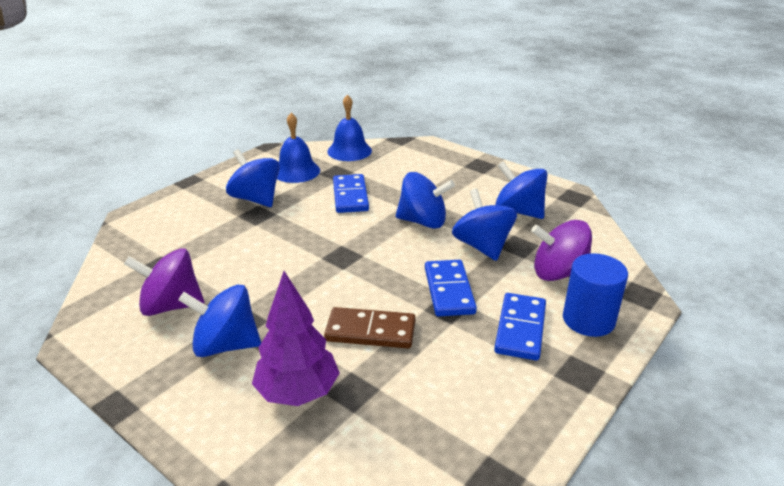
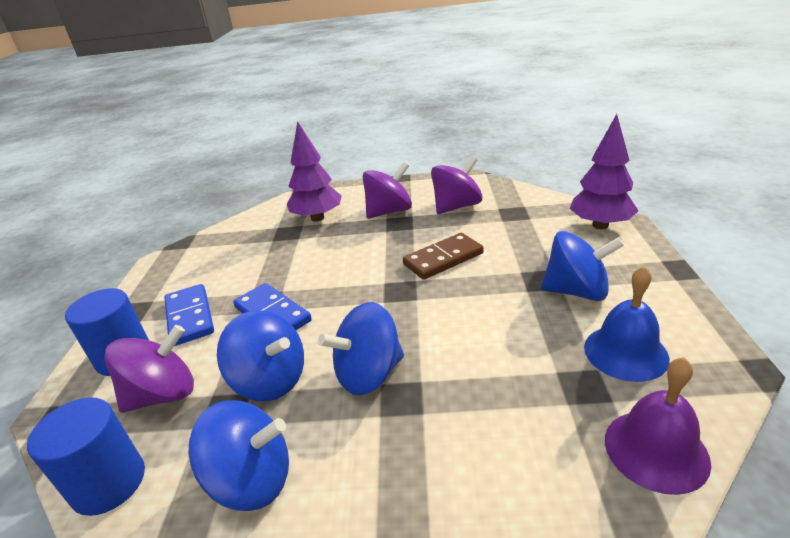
camera: 145 degrees right, 0 degrees up
blue spinning top [178,284,261,357] -> purple spinning top [363,162,412,219]
brown domino [324,307,416,348] -> brown domino moved to [403,233,484,280]
blue bell [327,94,372,161] -> purple bell [605,357,711,495]
blue domino [333,174,369,213] -> none
none -> blue cylinder [27,397,145,516]
none -> purple tree [570,114,638,229]

